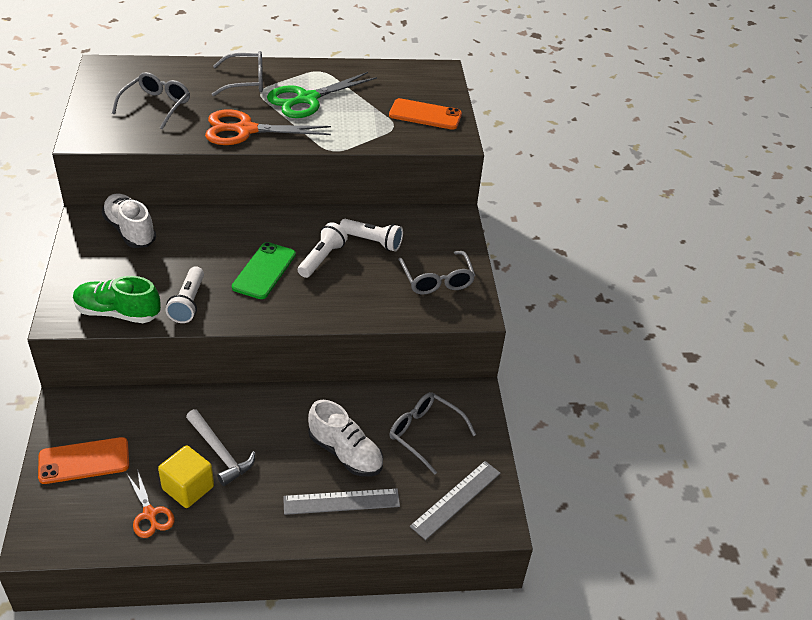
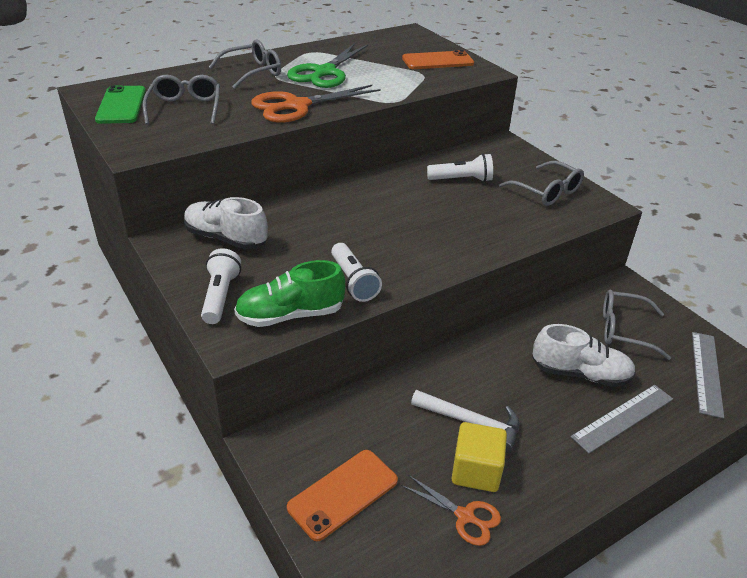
camera: 25 degrees left, 5 degrees down
green phone [232,242,296,299] -> green phone moved to [95,85,146,124]
white flashlight [298,222,348,278] -> white flashlight moved to [201,248,241,324]

